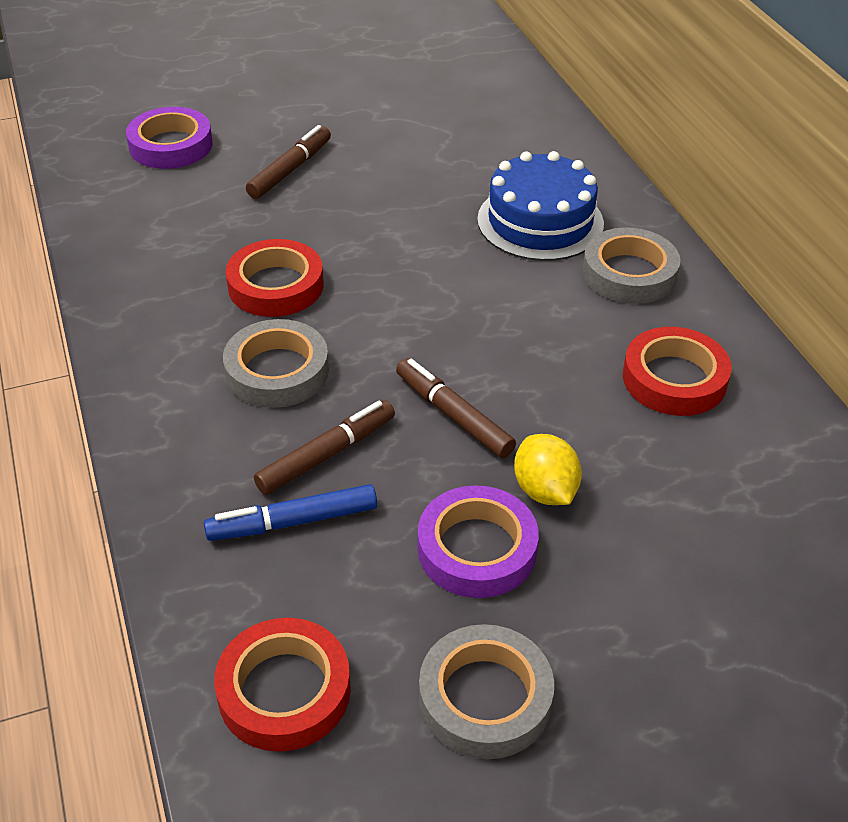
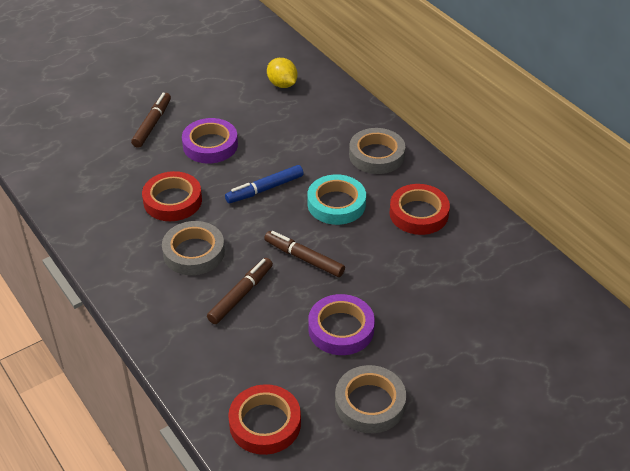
camera: 15 degrees left, 0 degrees up
purple tape [126,107,213,169] -> purple tape moved to [182,118,238,163]
blue marker [204,484,377,541] -> blue marker moved to [225,165,304,203]
blue cake [477,151,604,261] -> none
yellow lemon [514,434,582,505] -> yellow lemon moved to [267,58,298,88]
none -> turquoise tape [307,174,366,225]

